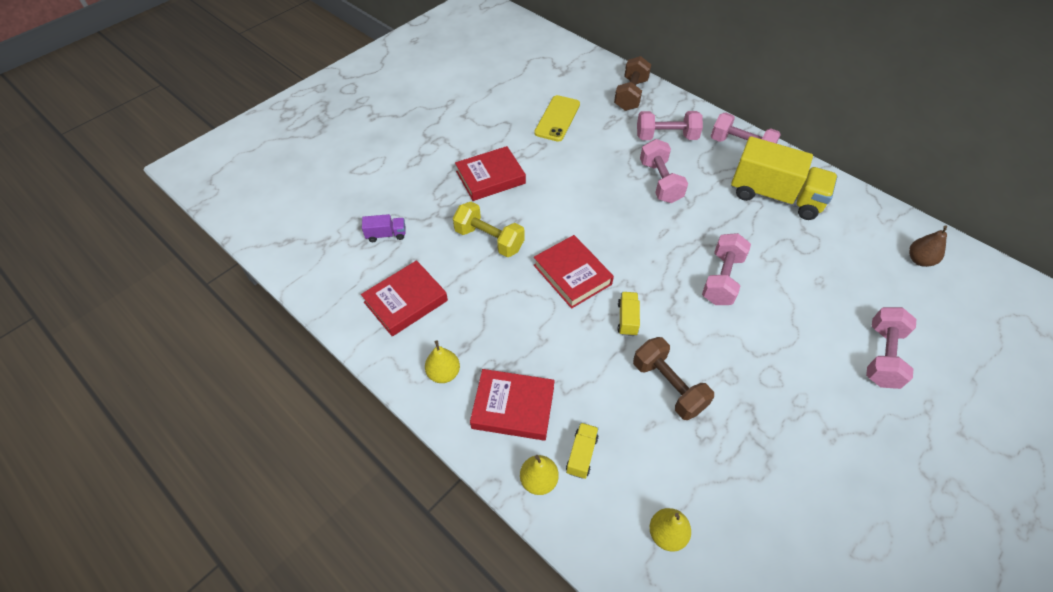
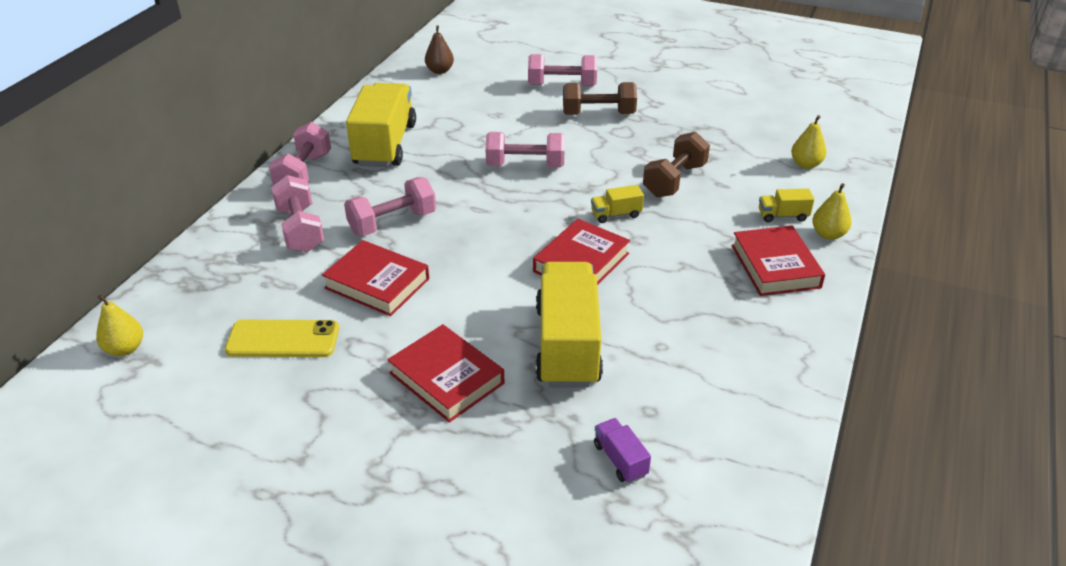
camera: 110 degrees left, 15 degrees down
red book [361,260,448,336] -> red book moved to [322,240,429,316]
yellow pear [425,341,460,383] -> yellow pear moved to [96,294,143,356]
yellow dumbbell [453,202,525,257] -> yellow truck [536,262,603,388]
brown dumbbell [614,56,651,111] -> brown dumbbell moved to [563,82,637,115]

